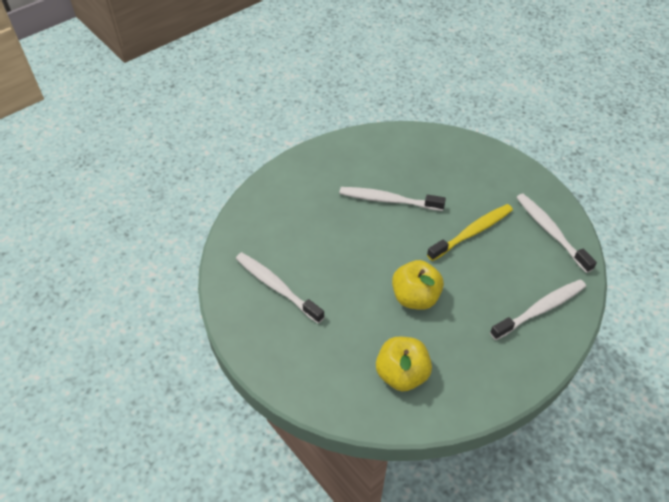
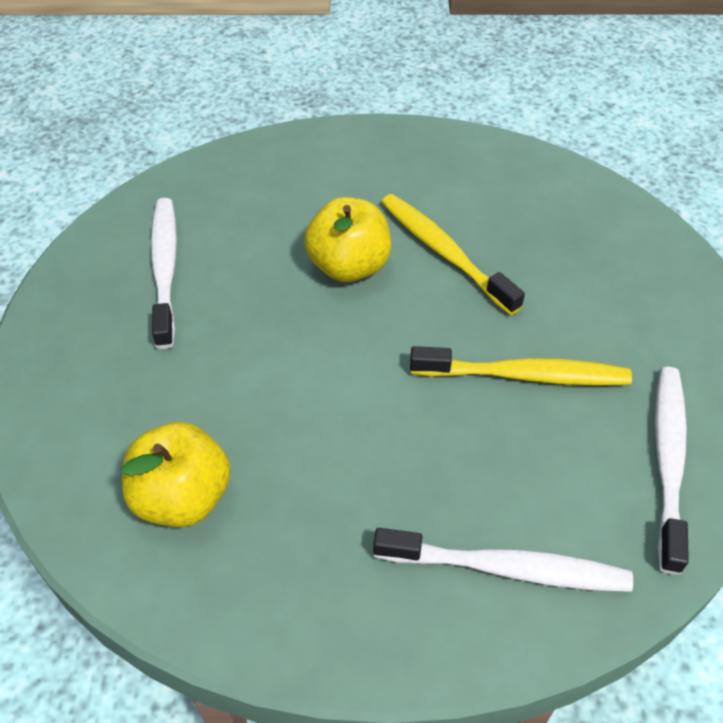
camera: 40 degrees right, 0 degrees up
white toothbrush [339,187,446,211] -> yellow toothbrush [381,194,525,315]
yellow apple [392,260,444,310] -> yellow apple moved to [304,197,391,282]

